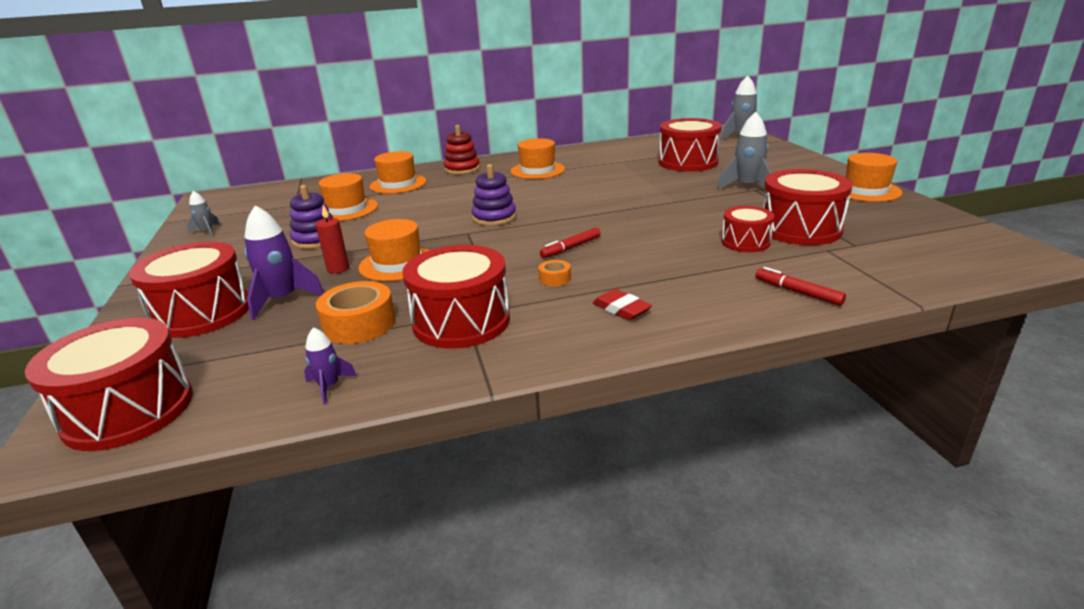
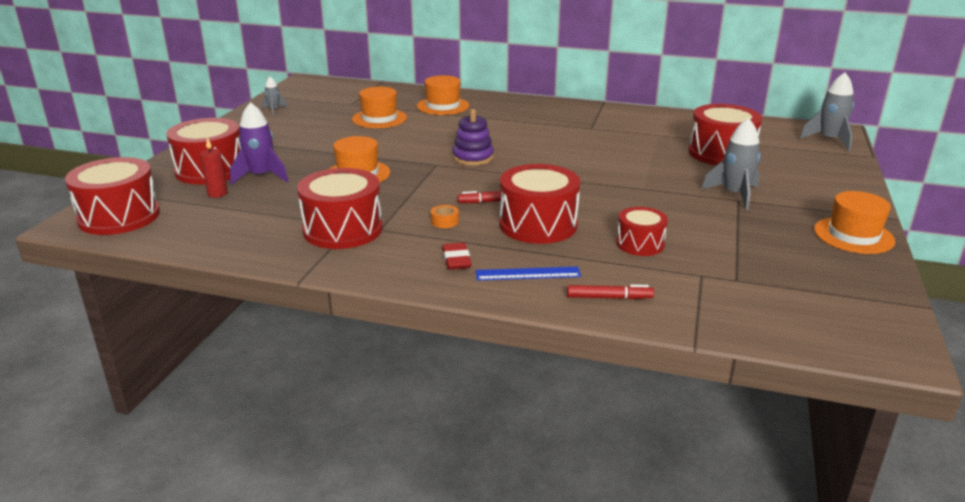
camera: 30 degrees right, 0 degrees up
purple stacking toy [290,185,333,249] -> none
purple rocket [304,327,357,405] -> none
red candle [316,205,349,274] -> red candle moved to [200,137,227,198]
orange tape [316,281,396,344] -> none
red stacking toy [444,125,480,175] -> none
orange hat [511,138,565,179] -> none
red marker [755,267,846,306] -> red marker turned 105 degrees clockwise [567,284,654,299]
red drum [762,169,853,245] -> red drum moved to [499,164,580,244]
none -> blue ruler [476,267,581,281]

